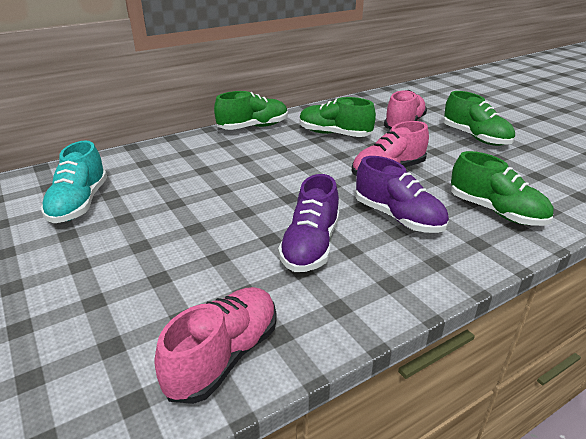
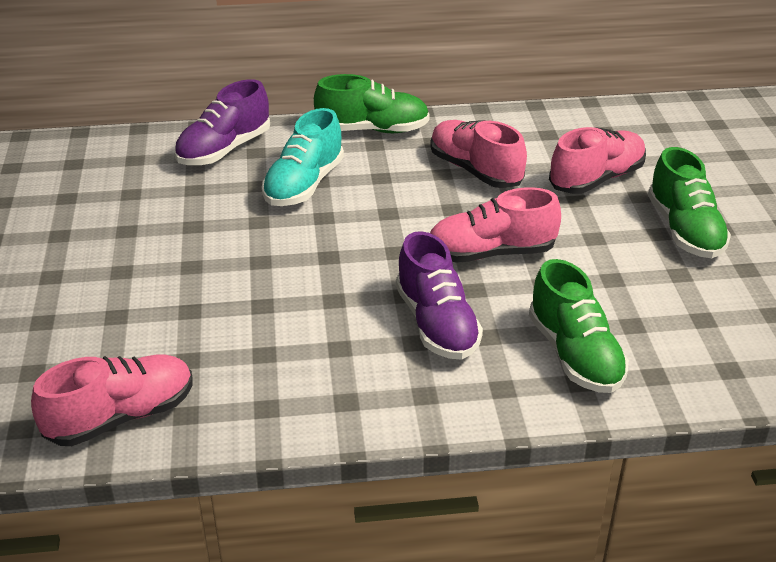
camera: 25 degrees right, 5 degrees up
turquoise shoe [41,141,107,223] -> turquoise shoe moved to [262,108,344,206]
purple shoe [278,174,339,272] -> purple shoe moved to [174,79,270,165]
green shoe [299,97,376,137] -> pink shoe [430,120,527,188]

